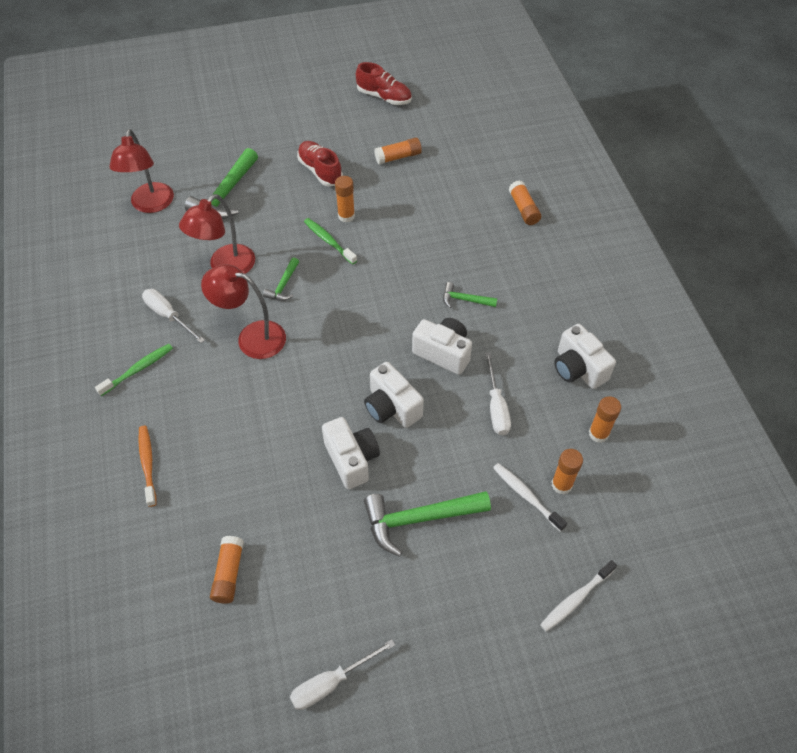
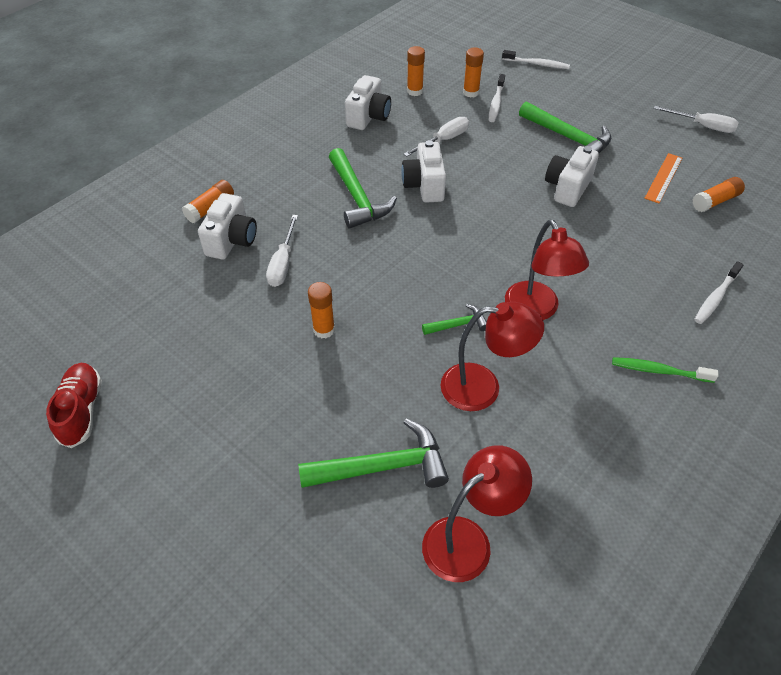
camera: 125 degrees left, 5 degrees down
orange toothbrush [138,426,156,507] -> white toothbrush [694,261,744,324]
white screwdriver [142,289,205,343] -> white screwdriver moved to [266,215,298,287]
red shoe [297,141,343,186] -> none
green toothbrush [304,218,357,265] -> none
white camera [364,362,424,428] -> white camera moved to [198,193,257,260]
orange glue stick [374,138,422,165] -> none
green hammer [443,282,497,308] -> green hammer [329,148,397,228], size x1.91
none -> orange ruler [644,153,682,203]

